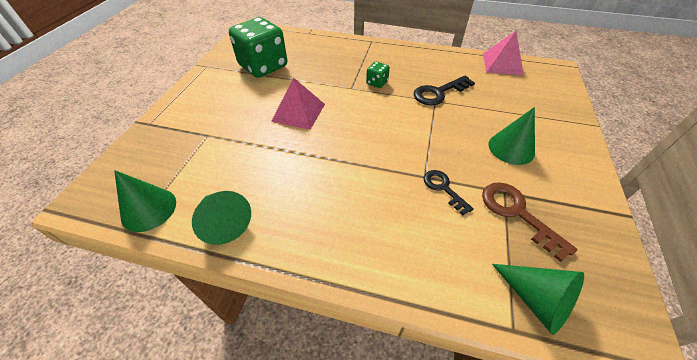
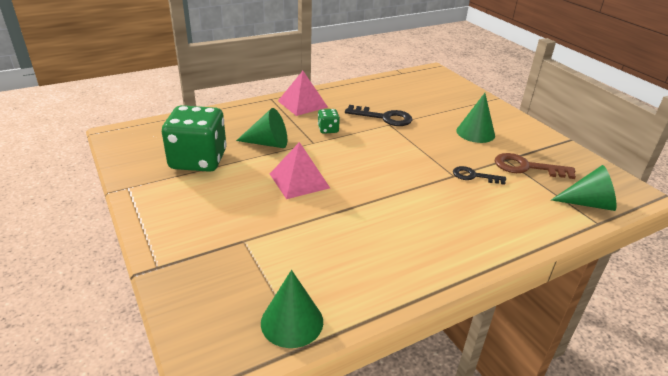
camera: 45 degrees left, 15 degrees down
green cone [192,191,251,245] -> green cone moved to [236,108,287,148]
black key [414,76,475,105] -> black key turned 90 degrees counterclockwise [345,105,412,126]
pink pyramid [483,31,524,75] -> pink pyramid moved to [278,71,328,116]

